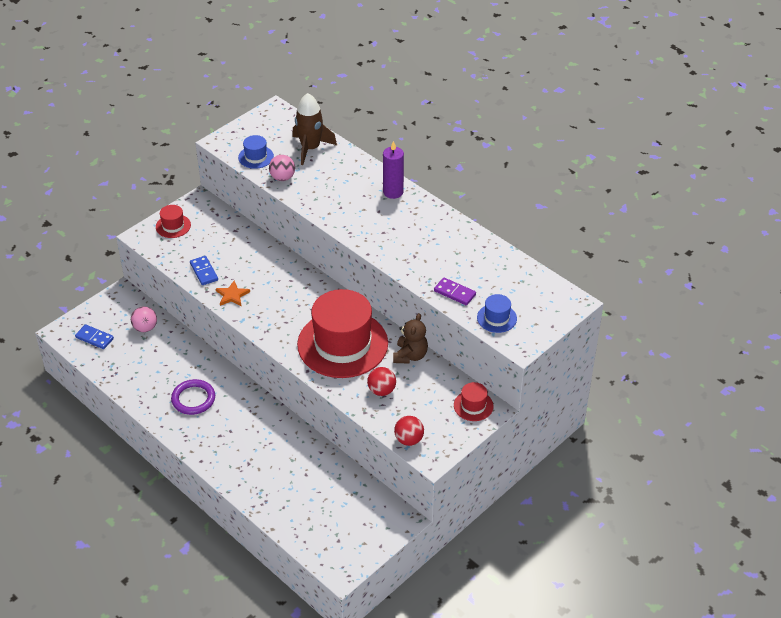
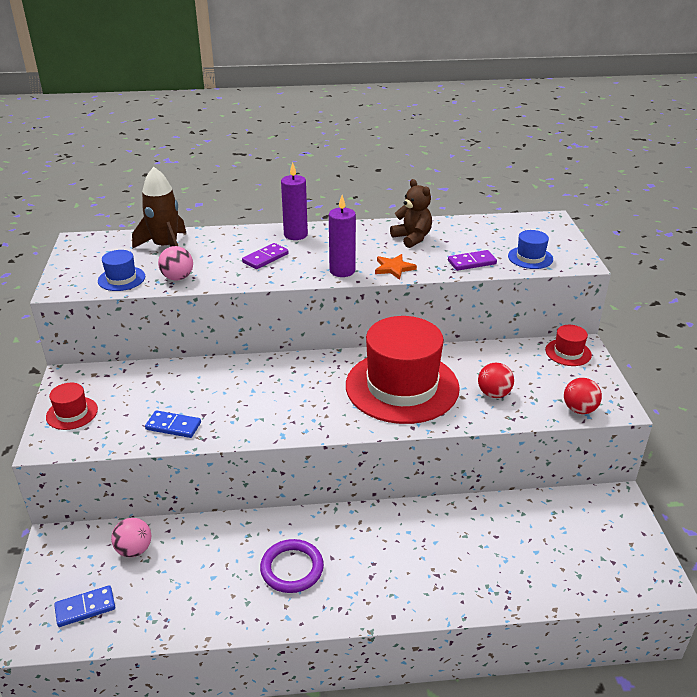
camera: 50 degrees left, 10 degrees down
orange star [216,281,250,306] -> orange star moved to [375,254,417,280]
brown teddy bear [393,313,428,364] -> brown teddy bear moved to [390,179,432,248]
none -> purple domino [242,243,289,269]
none -> purple candle [329,195,356,277]

